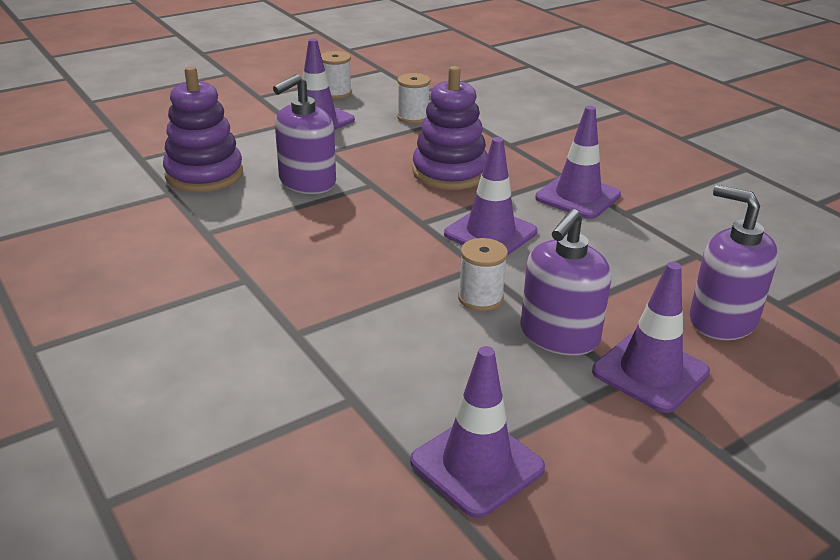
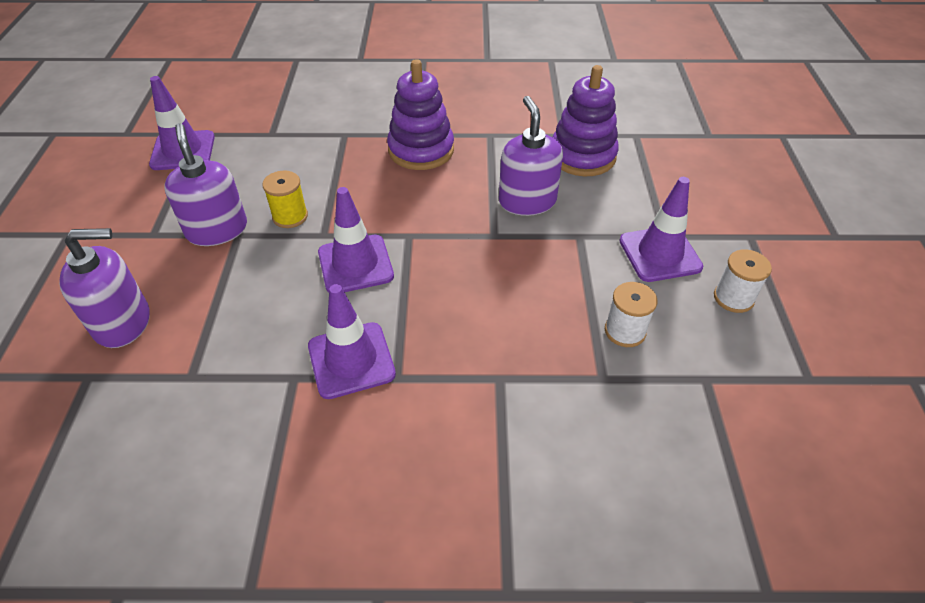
camera: 125 degrees right, 15 degrees up
purple stacking toy [412,66,488,190] -> purple stacking toy moved to [387,59,454,170]
white spool [458,238,508,311] -> yellow spool [262,170,308,228]
purple traffic cone [592,262,710,413] -> none

